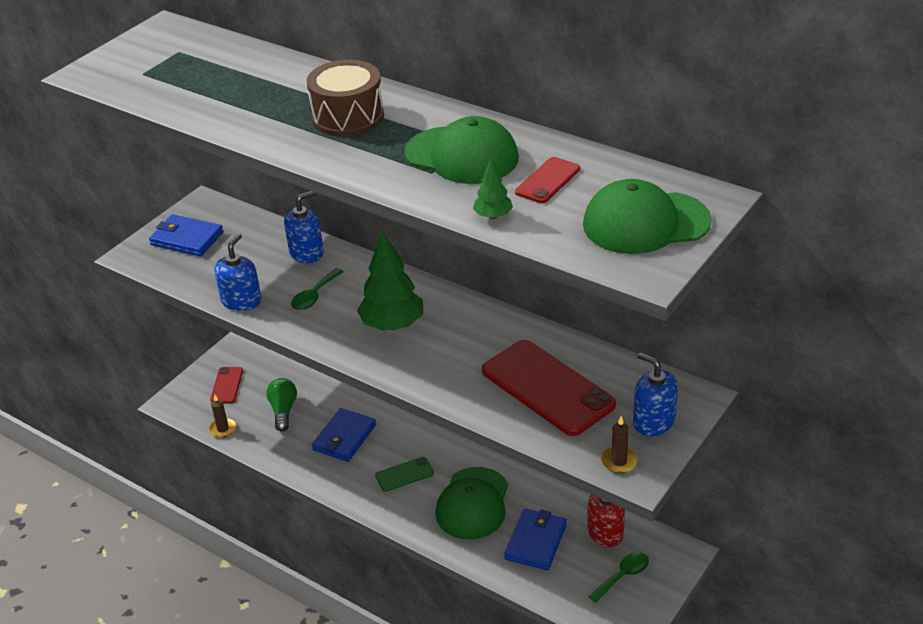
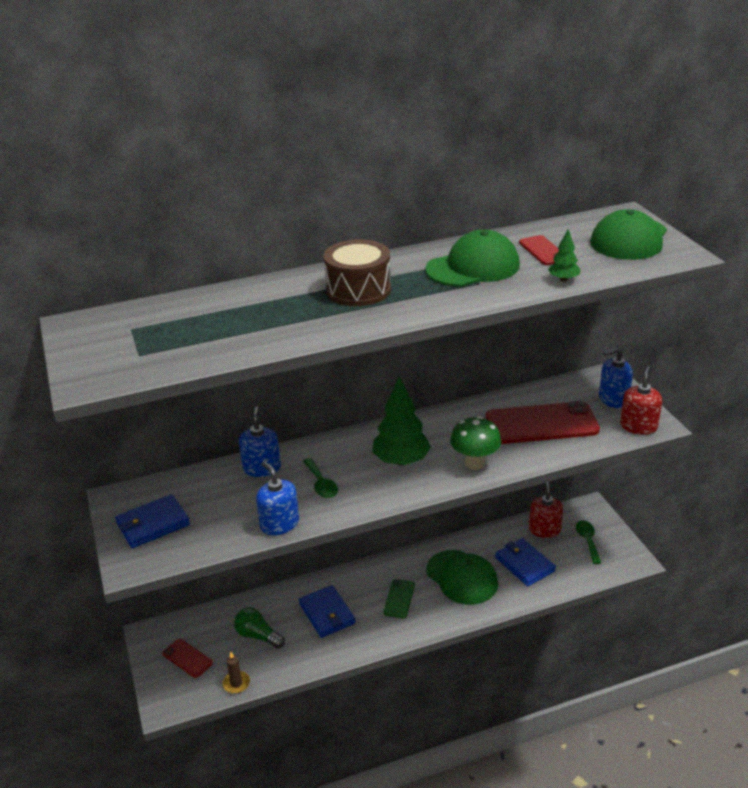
camera: 55 degrees left, 5 degrees down
brown candle [601,416,638,473] -> red soap dispenser [620,366,662,435]
none -> green mushroom [450,416,501,470]

